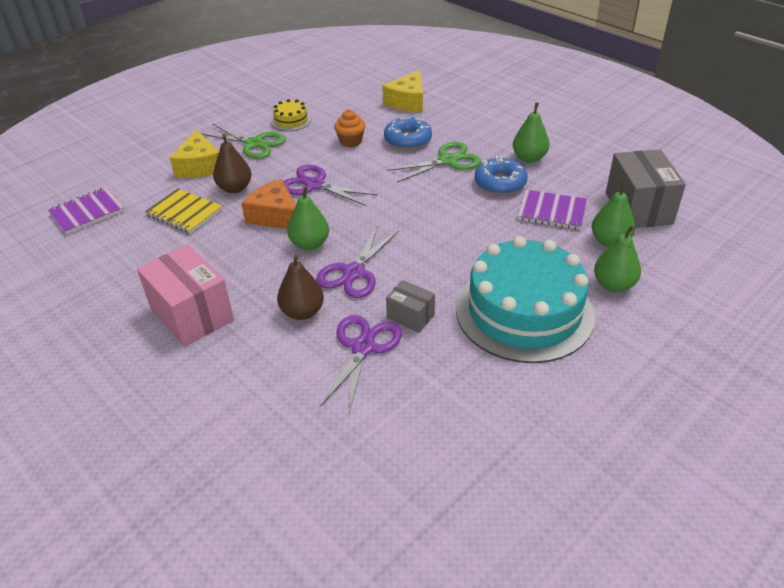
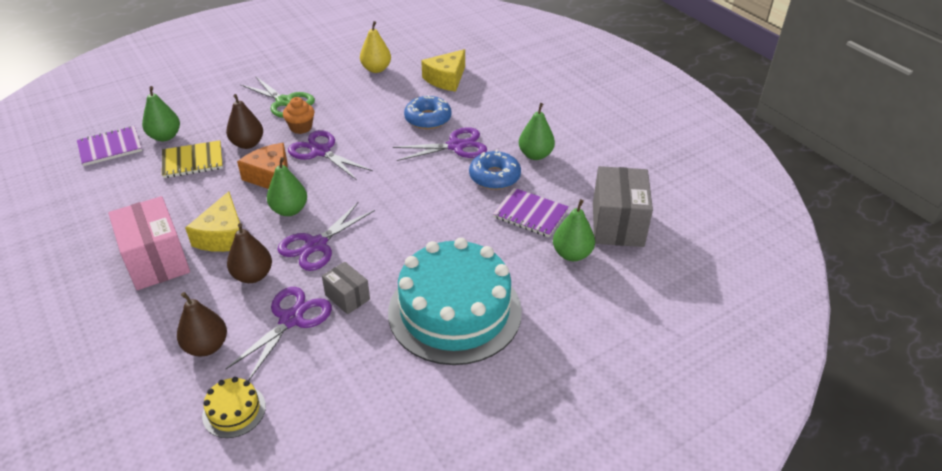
camera: 10 degrees right, 0 degrees up
yellow notebook [145,189,222,234] -> yellow notebook turned 60 degrees counterclockwise [162,140,223,178]
yellow cheese [170,129,219,178] -> yellow cheese moved to [185,191,240,252]
yellow cake [271,99,311,131] -> yellow cake moved to [202,377,266,438]
orange cupcake [334,109,365,147] -> orange cupcake moved to [283,97,314,134]
green scissors [387,142,482,182] -> purple scissors [393,127,487,161]
green pear [594,225,641,292] -> green pear moved to [142,86,180,141]
none -> brown pear [177,292,227,357]
none -> yellow pear [360,21,391,73]

